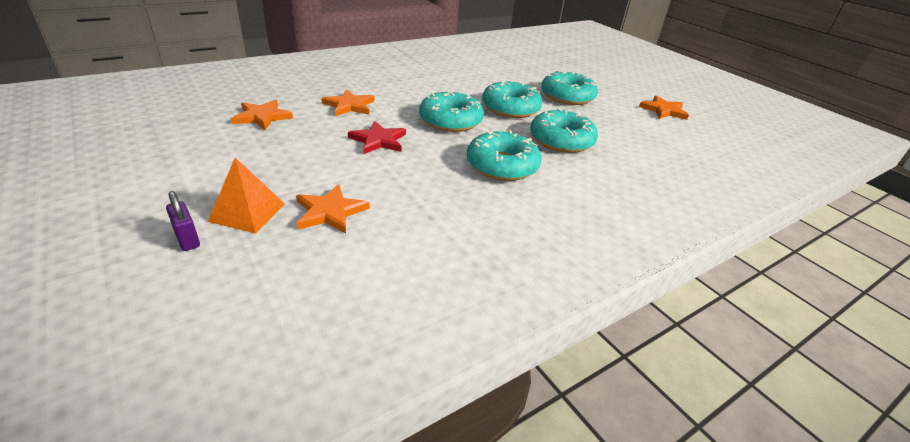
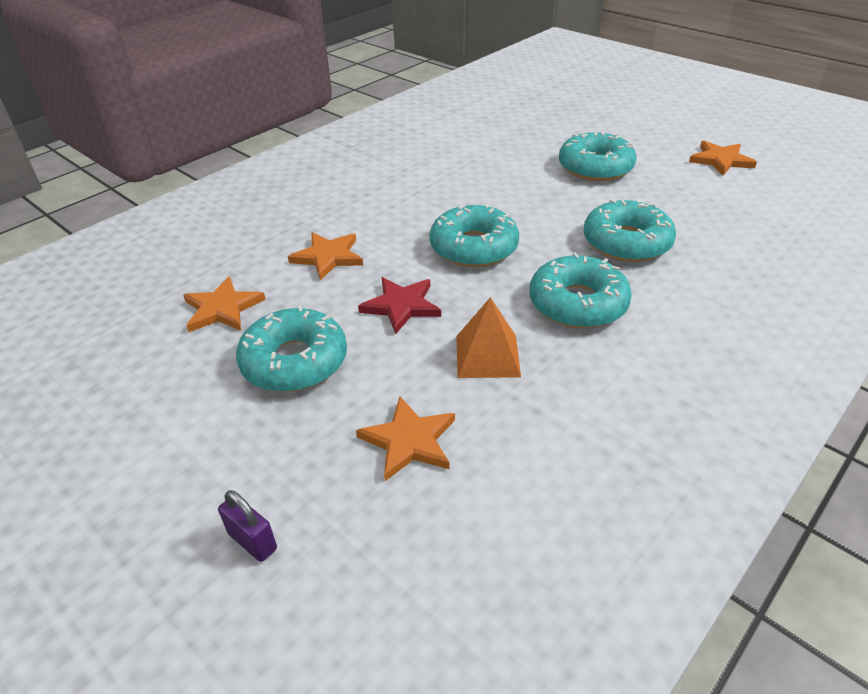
camera: 10 degrees left, 5 degrees up
orange pyramid [208,158,285,234] -> orange pyramid moved to [456,297,521,378]
turquoise donut [482,81,542,118] -> turquoise donut moved to [236,305,347,392]

